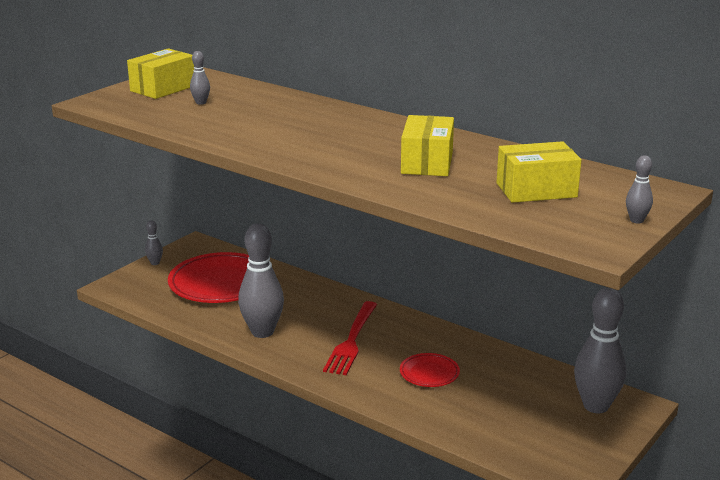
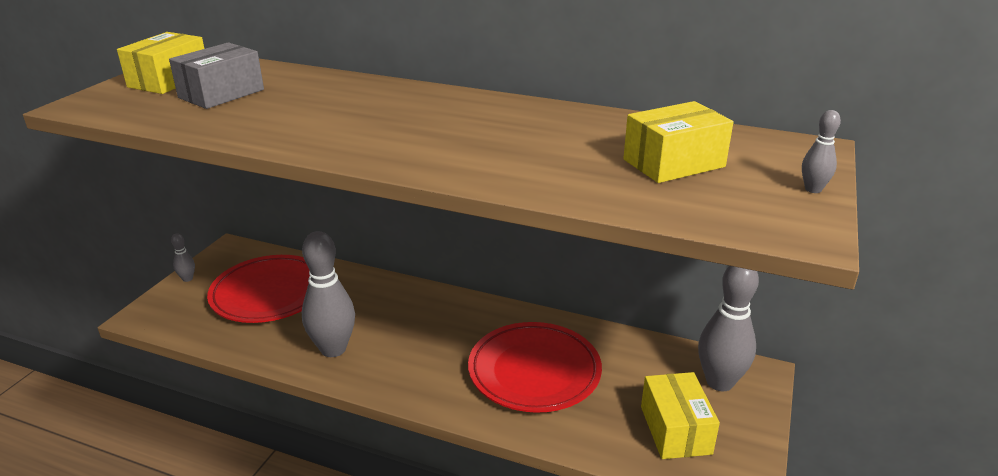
camera: 15 degrees left, 5 degrees up
grey bowling pin [190,51,210,105] -> grey box [169,42,264,109]
red fork [323,301,377,375] -> none
red plate [400,353,460,387] -> red plate [468,322,602,413], size x2.00
yellow box [401,115,454,176] -> yellow box moved to [641,372,720,459]

